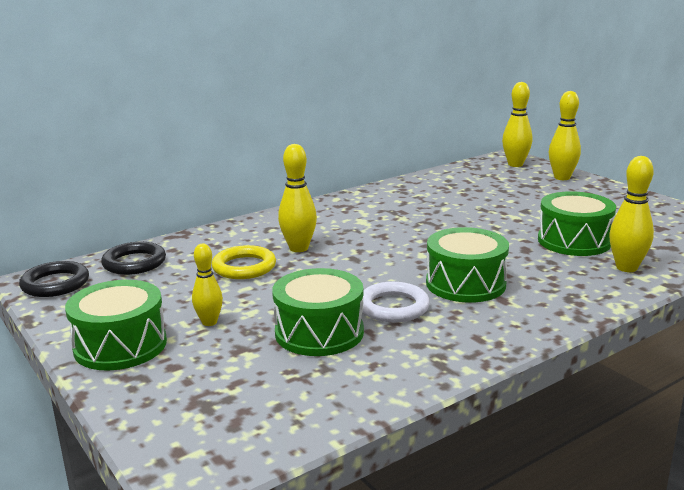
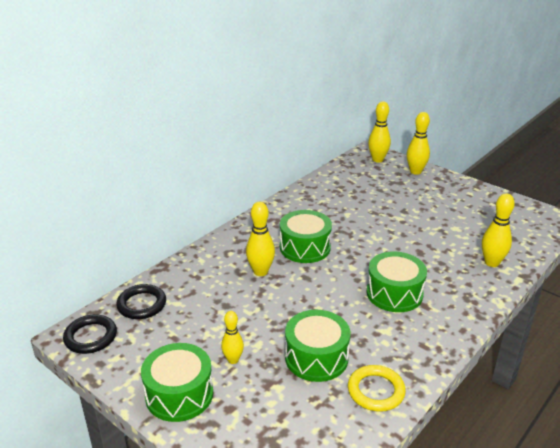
camera: 15 degrees left, 10 degrees up
yellow ring [212,245,276,279] -> yellow ring moved to [348,365,406,412]
white ring [362,282,430,322] -> none
green drum [538,191,616,256] -> green drum moved to [280,210,332,263]

